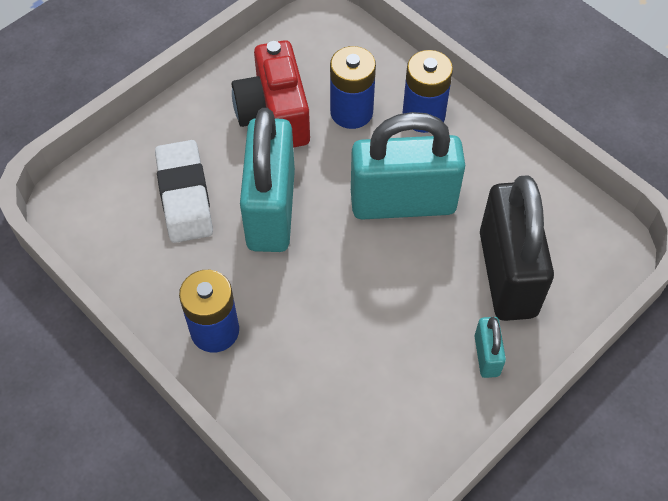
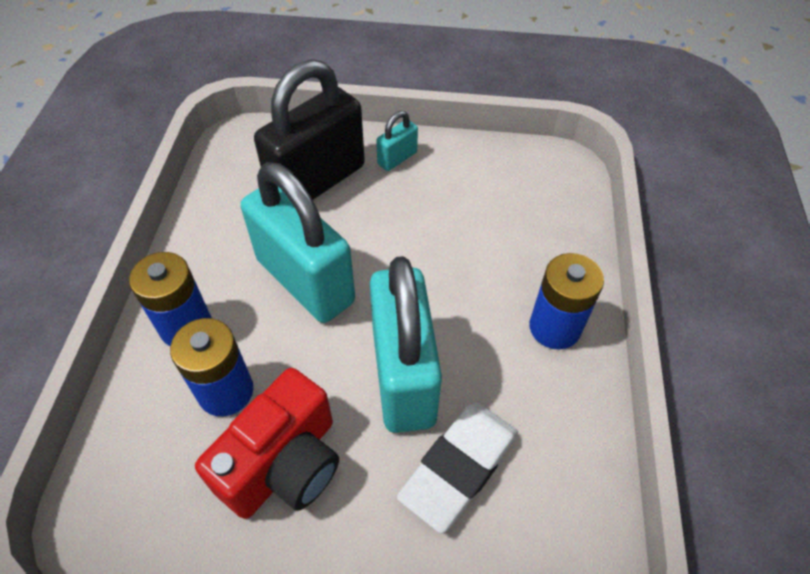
camera: 130 degrees left, 5 degrees down
turquoise padlock [240,108,295,252] -> turquoise padlock turned 60 degrees counterclockwise [370,256,442,433]

